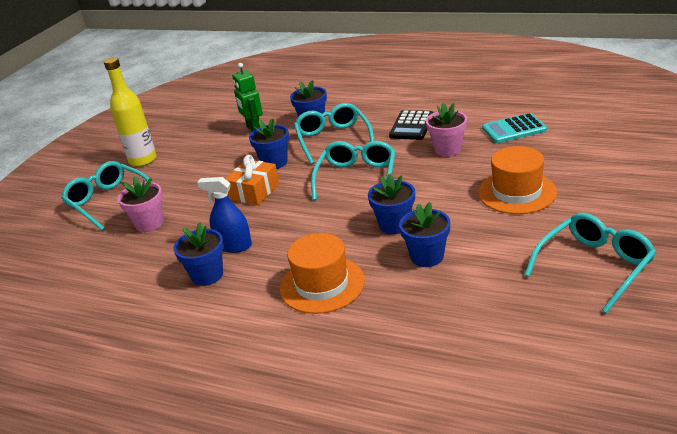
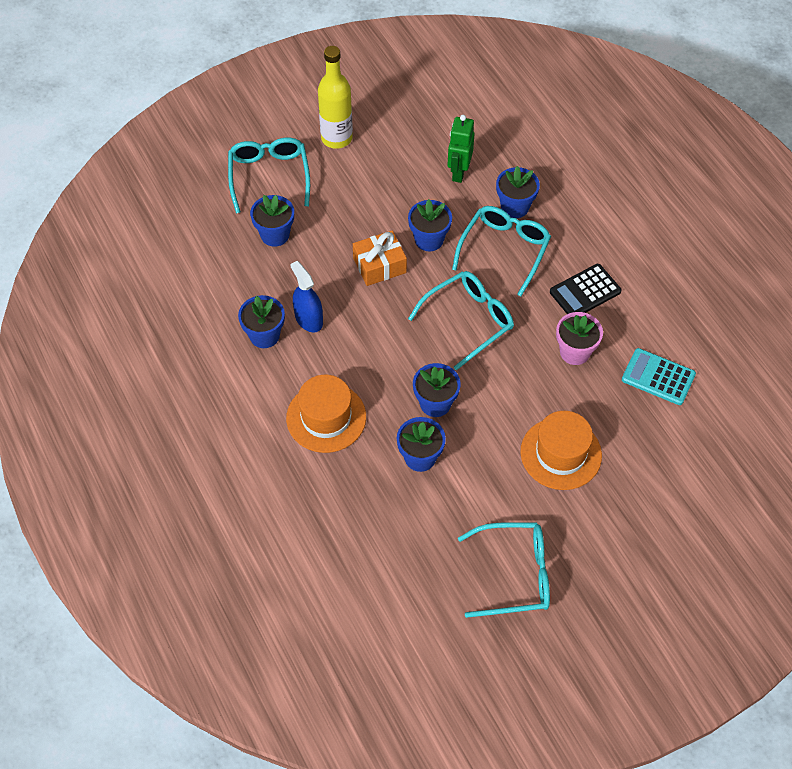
camera: 35 degrees right, 25 degrees up
pink flower pot [118,176,164,232] -> blue flower pot [250,195,294,247]

